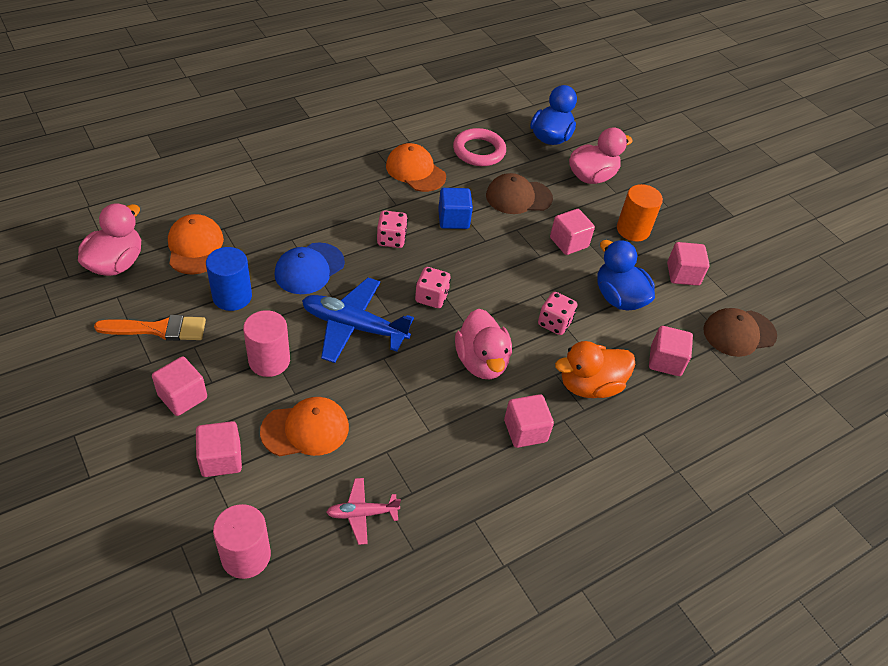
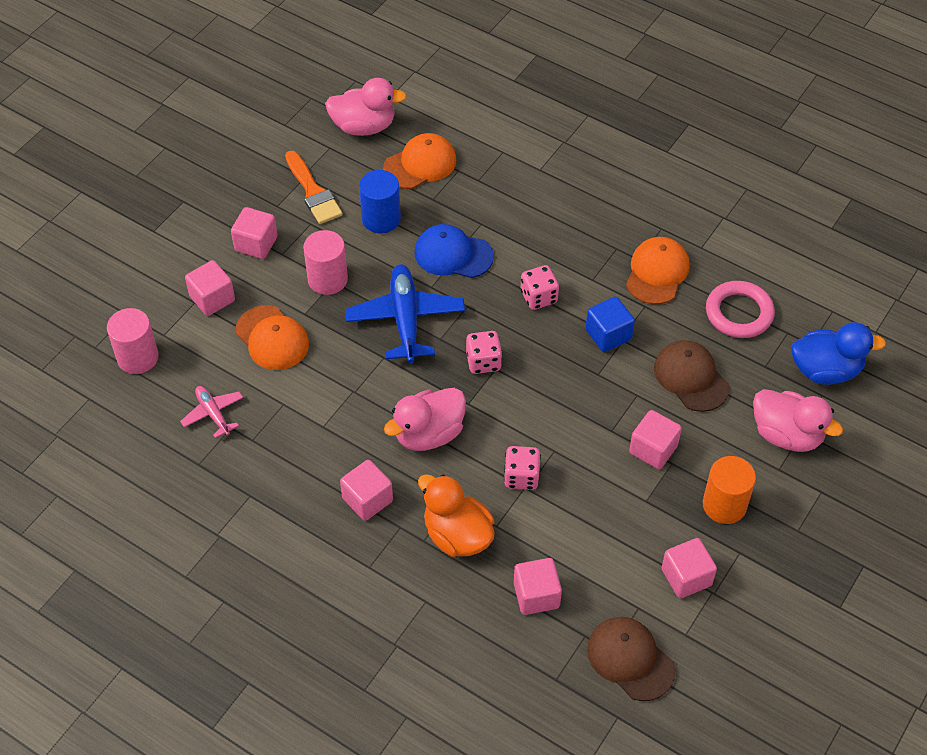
camera: 70 degrees right, 5 degrees up
blue duck [597,240,655,311] -> none

